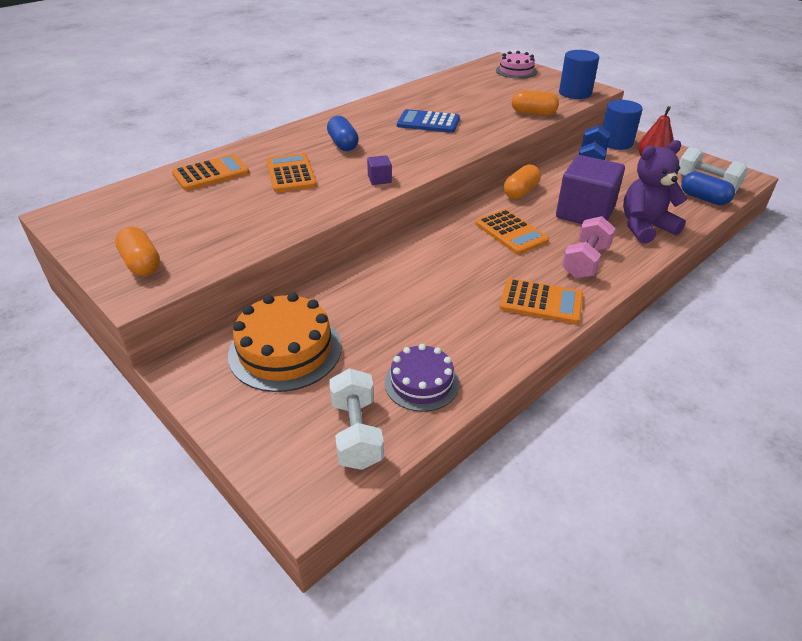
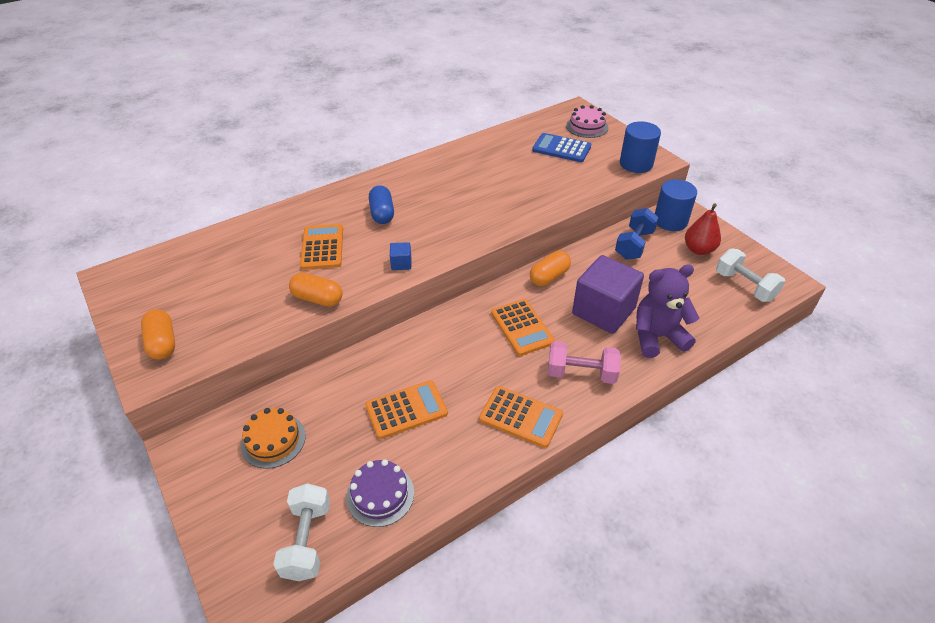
camera: 10 degrees right, 5 degrees up
orange calculator [172,154,249,191] -> orange calculator moved to [365,380,448,439]
orange cake [228,292,342,392] -> orange cake [241,408,306,469], size x0.63
purple cube [367,155,392,185] -> blue cube [390,242,411,270]
blue calculator [397,109,460,133] -> blue calculator moved to [532,133,591,162]
orange capsule [512,90,559,115] -> orange capsule moved to [289,273,343,307]
pink dumbbell [562,216,616,279] -> pink dumbbell turned 60 degrees clockwise [548,341,621,384]
blue capsule [681,171,735,205] -> none

